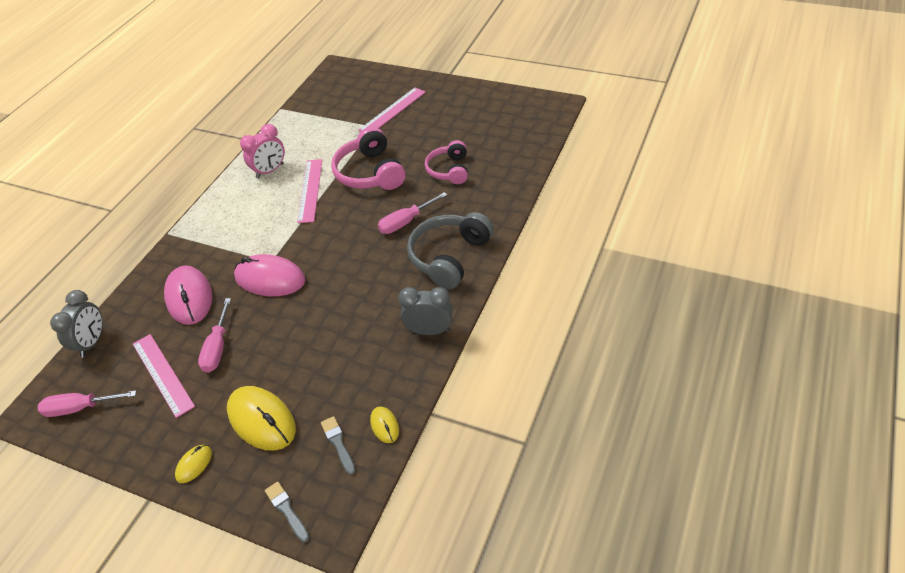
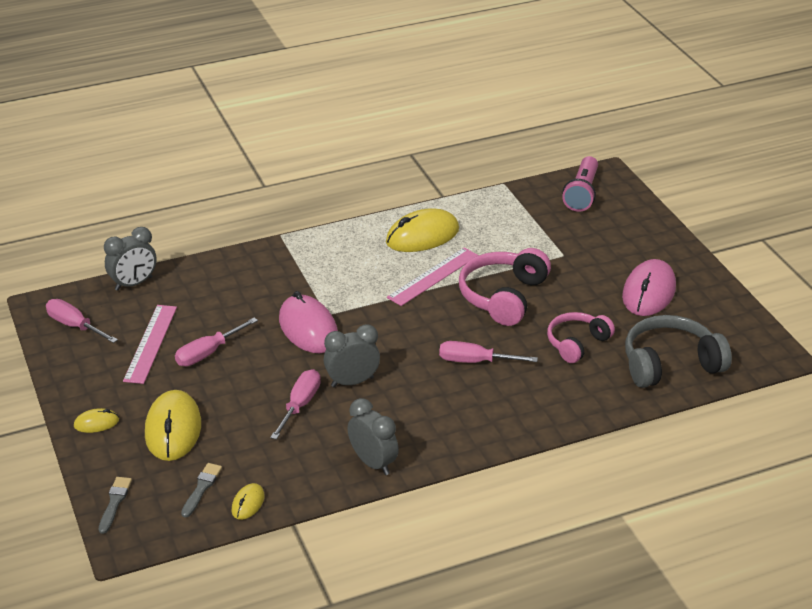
camera: 40 degrees right, 10 degrees down
pink mouse [164,265,212,325] -> pink mouse moved to [622,259,676,316]
pink clock [240,124,285,178] -> yellow mouse [386,208,459,252]
pink ruler [358,87,426,132] -> none
grey headphones [407,212,494,289] -> grey headphones moved to [625,315,732,388]
none -> pink screwdriver [270,369,321,440]
none -> grey clock [324,324,380,387]
none -> pink flashlight [562,156,598,212]

